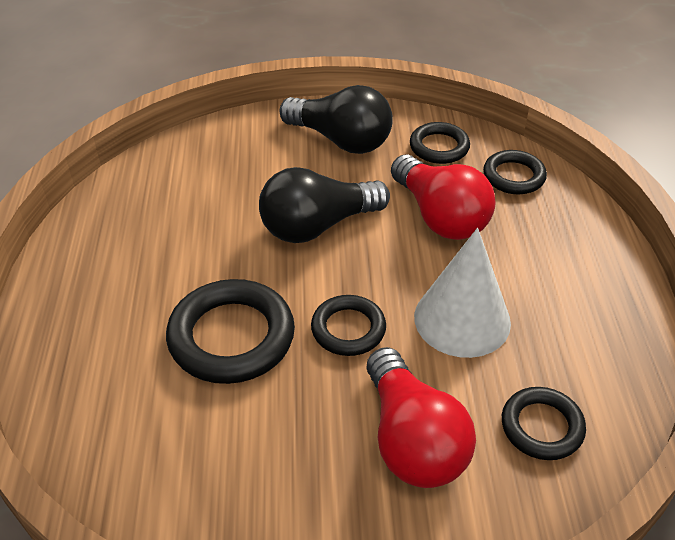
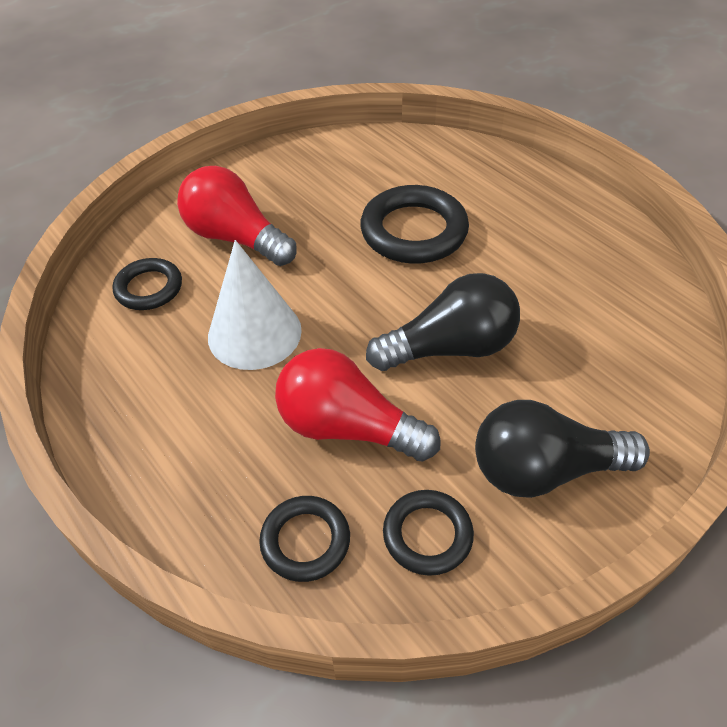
camera: 145 degrees right, 5 degrees up
black light bulb [259,167,390,243] -> black light bulb turned 45 degrees clockwise [366,273,520,371]
black ring [311,295,386,356] -> none

